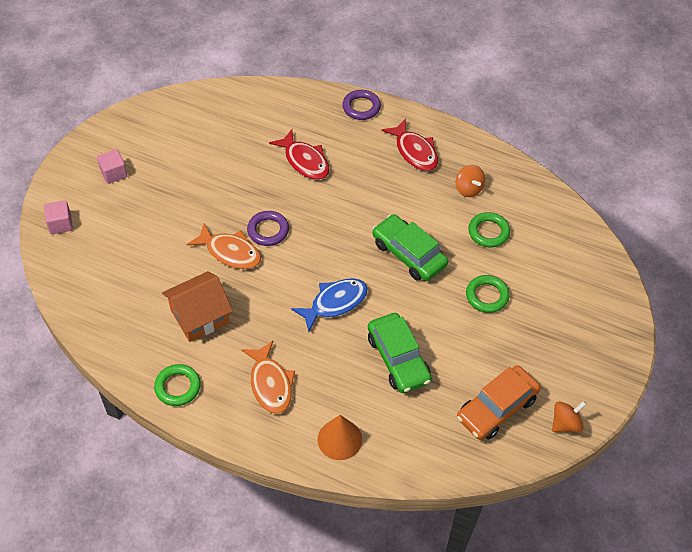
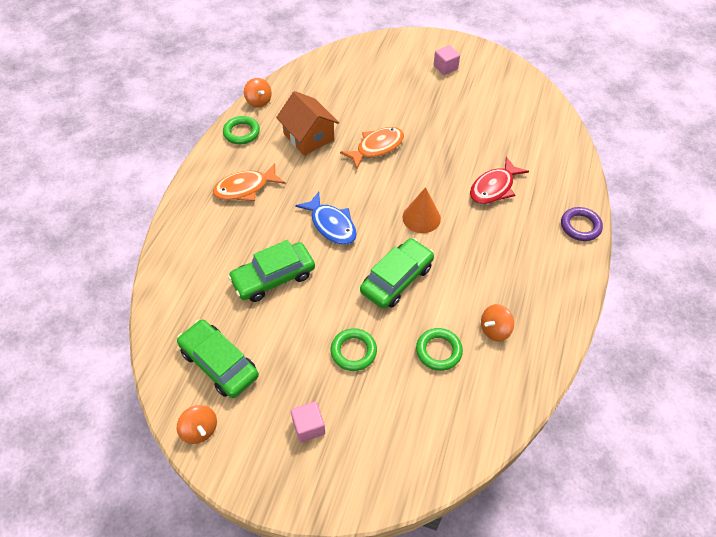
camera: 85 degrees right, 0 degrees up
pink cube [44,201,73,234] -> pink cube moved to [291,401,325,442]
orange fish [187,223,261,269] -> orange fish turned 150 degrees counterclockwise [340,127,404,169]
purple ring [247,211,289,246] -> none
orange cone [318,415,362,460] -> orange cone moved to [403,187,441,233]
red fish [381,118,438,171] -> none
orange car [457,365,541,440] -> green car [177,320,259,398]
none -> orange spinning top [244,78,272,108]

